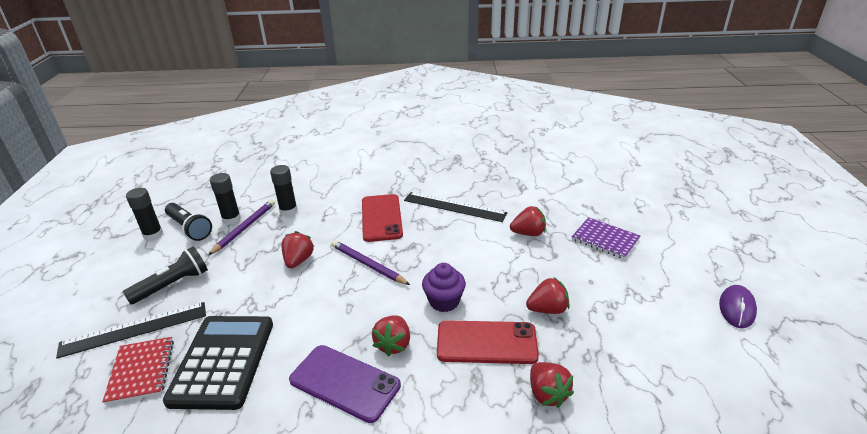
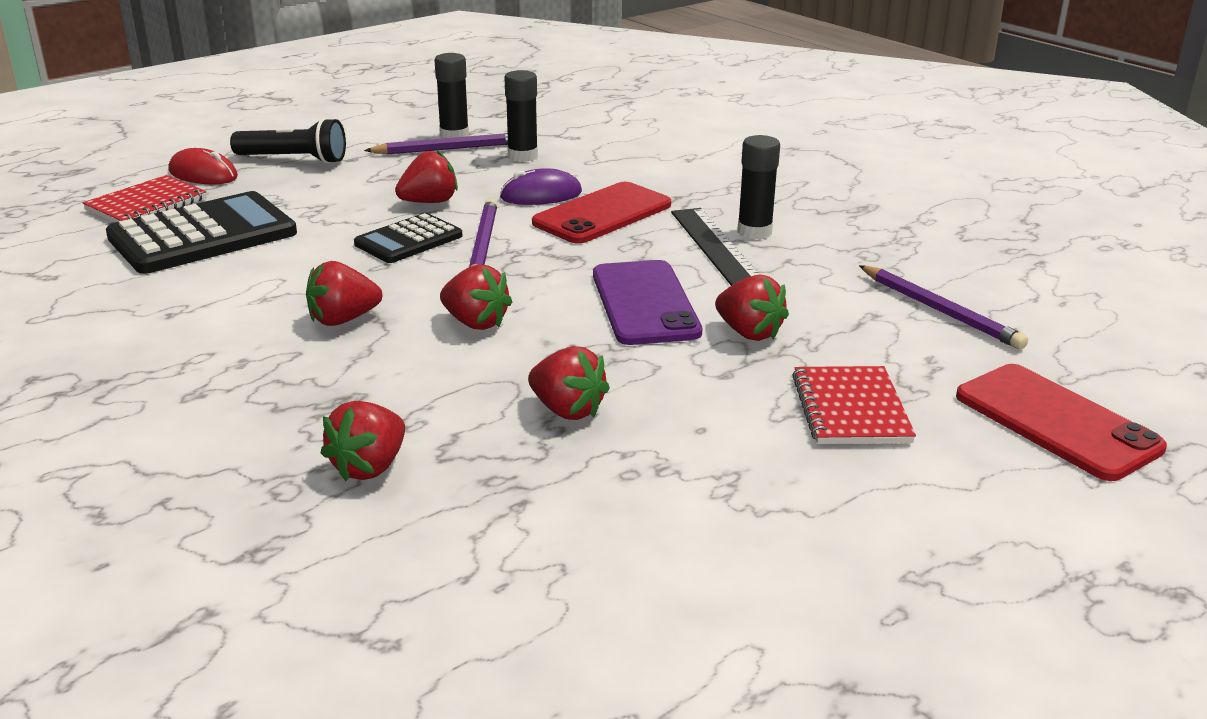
camera: 50 degrees right, 5 degrees down
black ruler [56,302,206,359] -> red mouse [168,148,238,184]
black glue stick [126,188,163,241] -> black glue stick moved to [737,135,780,239]
black flashlight [165,203,212,241] -> none
purple phone [289,345,401,423] -> purple phone moved to [593,260,702,345]
purple cupcake [422,263,466,312] -> red strawberry [440,264,512,330]
red phone [437,320,539,364] -> red phone moved to [956,364,1167,481]
purple notebook [572,217,641,259] -> red notebook [792,366,916,444]
purple mouse [719,285,757,328] -> purple mouse moved to [500,168,582,205]
none -> black calculator [354,213,462,263]
none -> purple pencil [859,265,1028,349]

